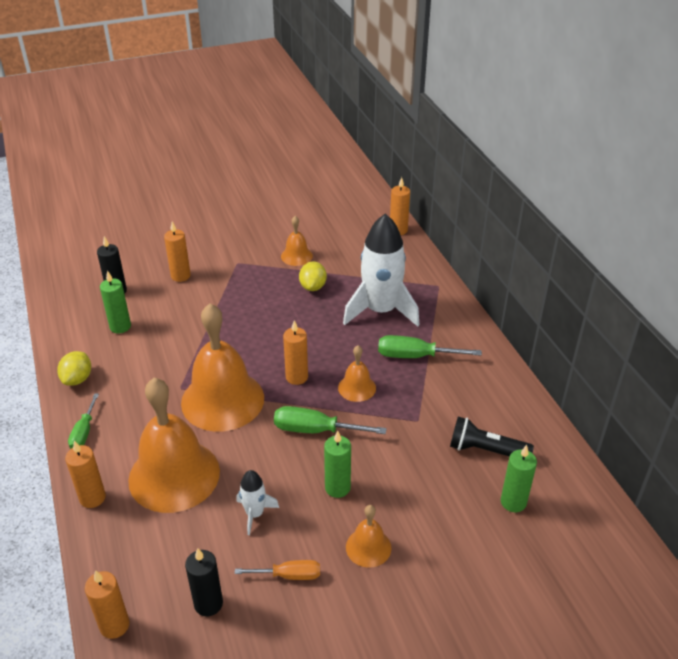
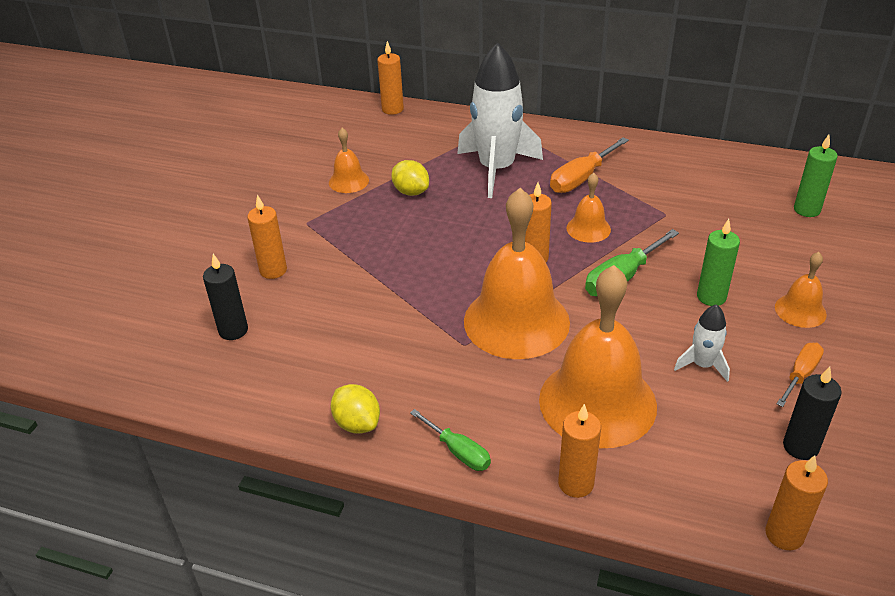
camera: 50 degrees left, 0 degrees up
green candle [100,270,131,333] -> none
green screwdriver [378,335,482,358] -> orange screwdriver [550,137,629,193]
black flashlight [450,417,534,457] -> none

